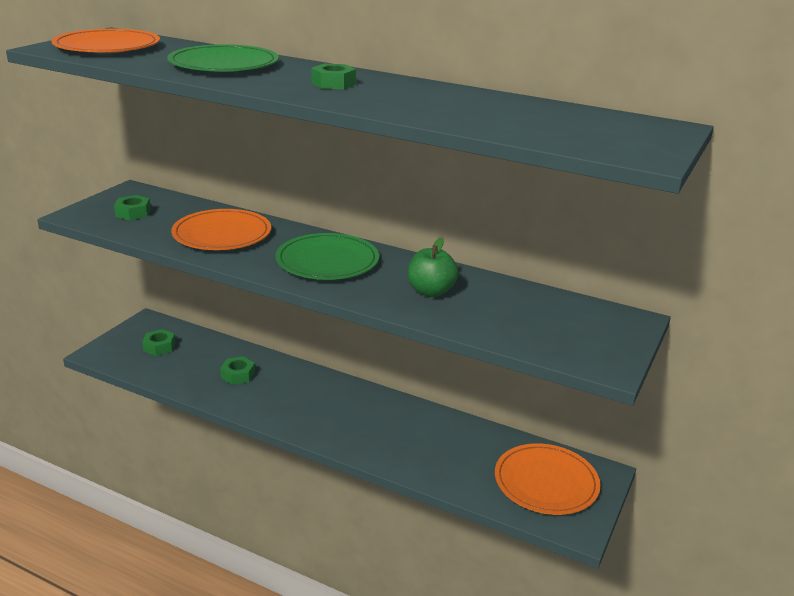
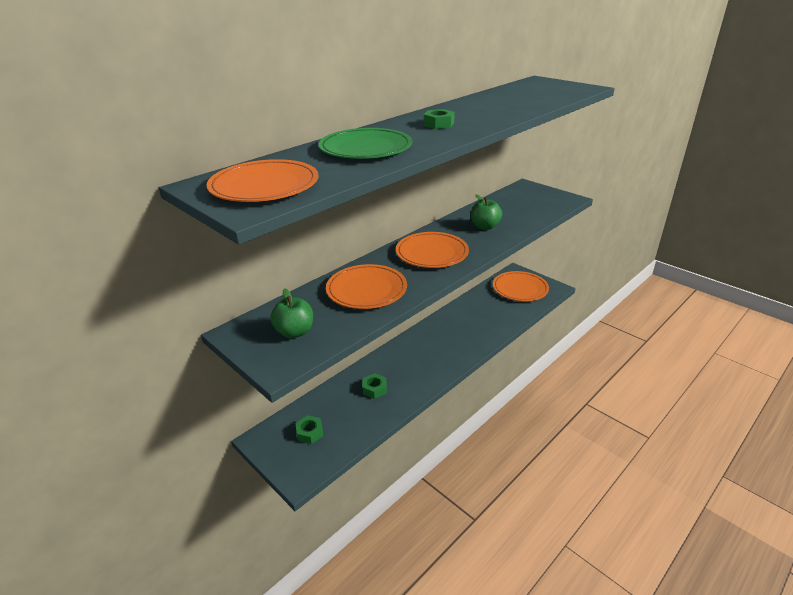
camera: 70 degrees left, 5 degrees up
green nut [114,195,151,220] -> green apple [270,288,313,338]
green plate [276,233,379,280] -> orange plate [396,232,469,268]

